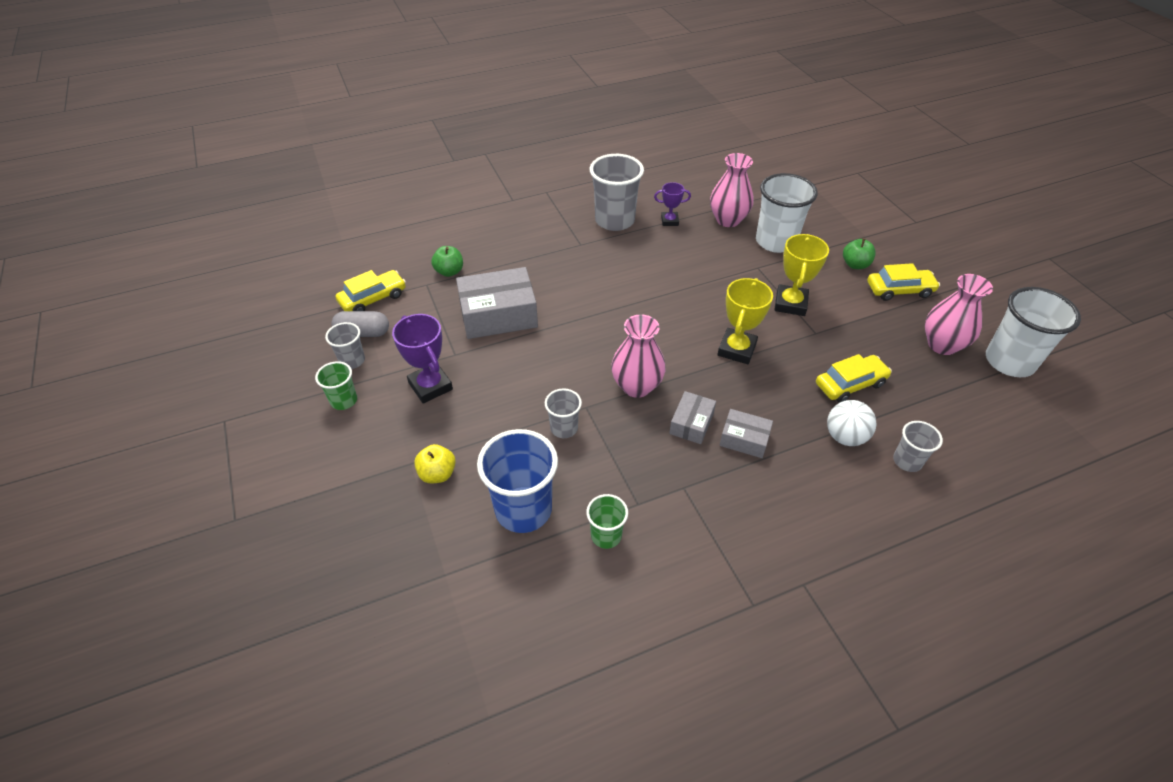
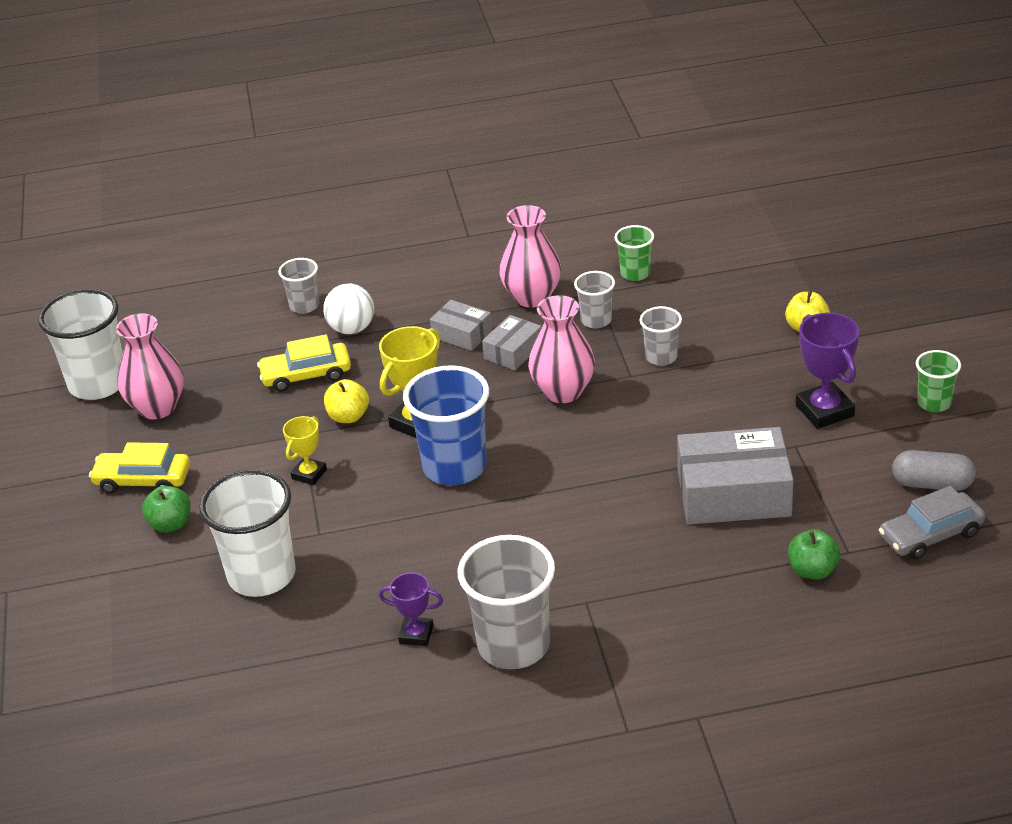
camera: 165 degrees left, 10 degrees down
grey cup [325,322,365,369] -> grey cup moved to [574,271,615,328]
yellow car [335,270,406,311] -> grey car [879,486,985,560]
blue cup [477,429,558,533] -> blue cup moved to [403,365,489,485]
pink vase [710,153,754,227] -> pink vase moved to [499,205,561,308]
yellow trophy [774,234,829,316] -> yellow trophy [283,416,327,485], size x0.60
none -> yellow apple [324,379,369,423]

